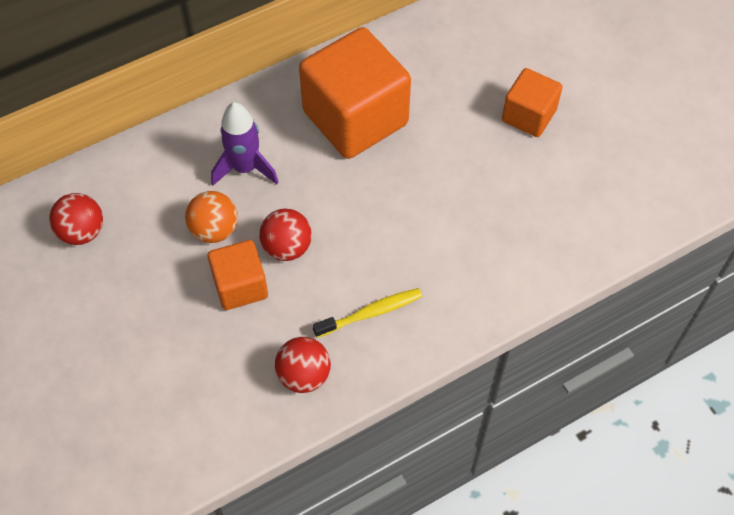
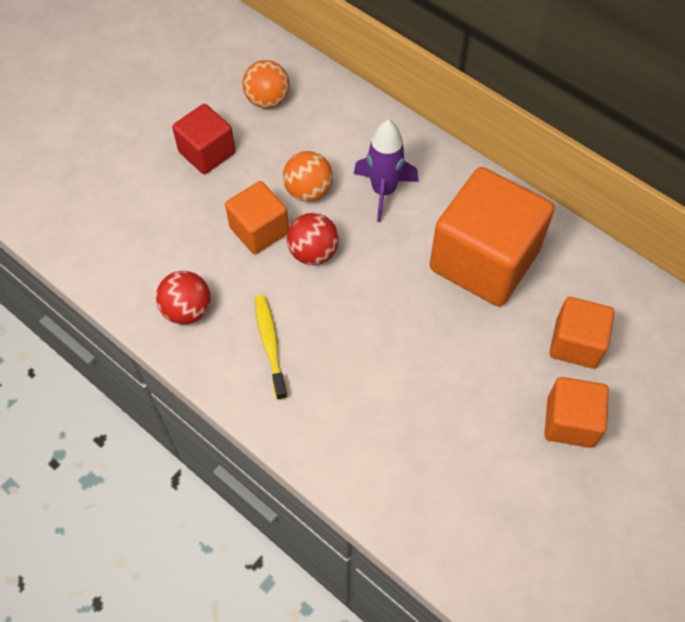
camera: 70 degrees right, 0 degrees up
red ball [49,193,103,245] -> orange ball [243,60,290,109]
yellow toothbrush [312,288,422,338] -> yellow toothbrush turned 150 degrees counterclockwise [255,295,287,400]
none -> red cube [172,104,235,174]
none -> orange cube [550,297,615,368]

